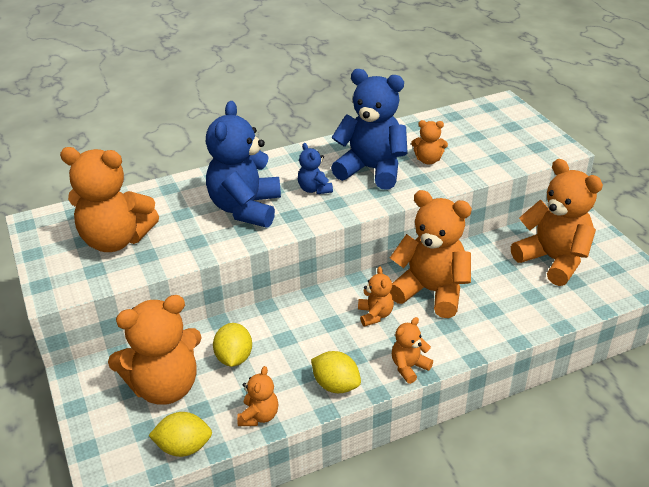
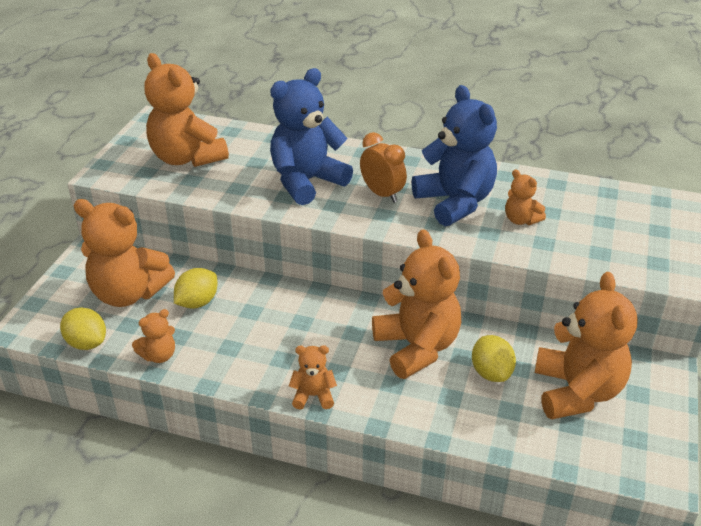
camera: 40 degrees right, 0 degrees up
blue teddy bear [298,143,333,194] -> orange clock [360,132,407,203]
yellow lemon [311,351,361,393] -> yellow lemon moved to [472,335,516,382]
orange teddy bear [358,267,394,327] -> none

